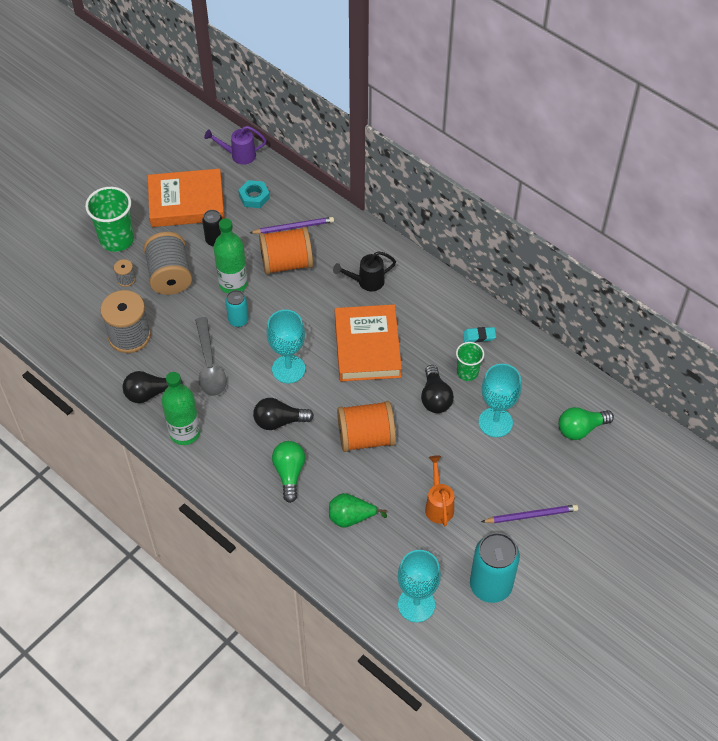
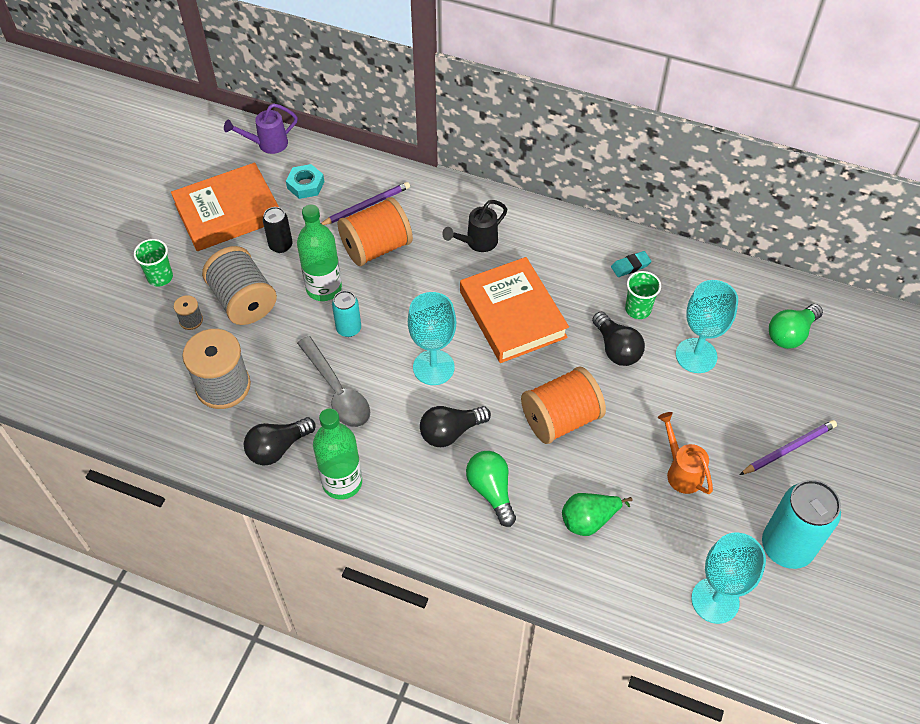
camera: 20 degrees left, 0 degrees up
green cup [85,187,134,252] -> green cup [134,239,173,287], size x0.59

